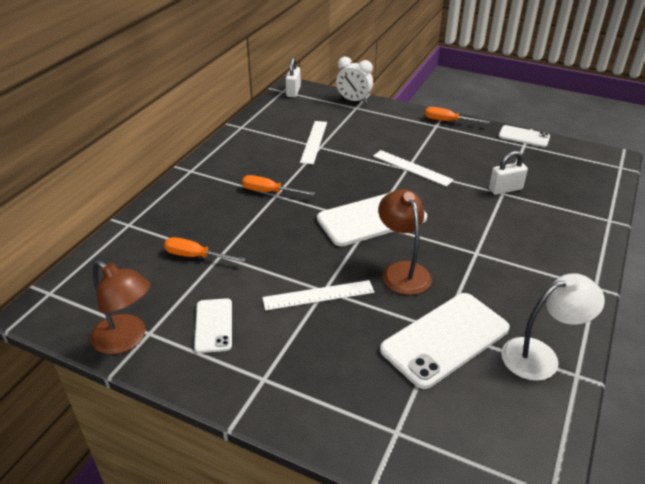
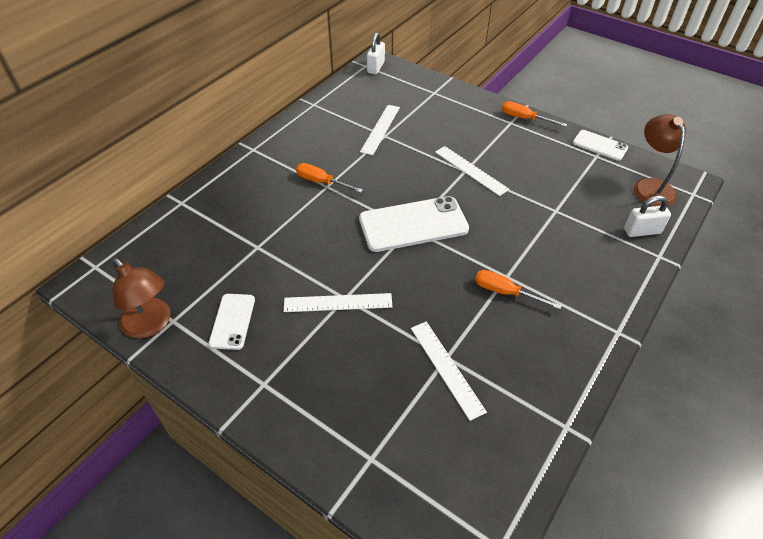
camera: 10 degrees right, 10 degrees up
orange screwdriver [164,237,245,262] -> orange screwdriver moved to [475,270,562,309]
white clock [336,57,373,103] -> none
brown lamp [378,189,432,295] -> brown lamp moved to [634,114,686,206]
white phone [380,293,510,389] -> white ruler [411,321,487,421]
white padlock [489,151,528,195] -> white padlock moved to [624,196,671,237]
white lamp [501,273,605,381] -> none

